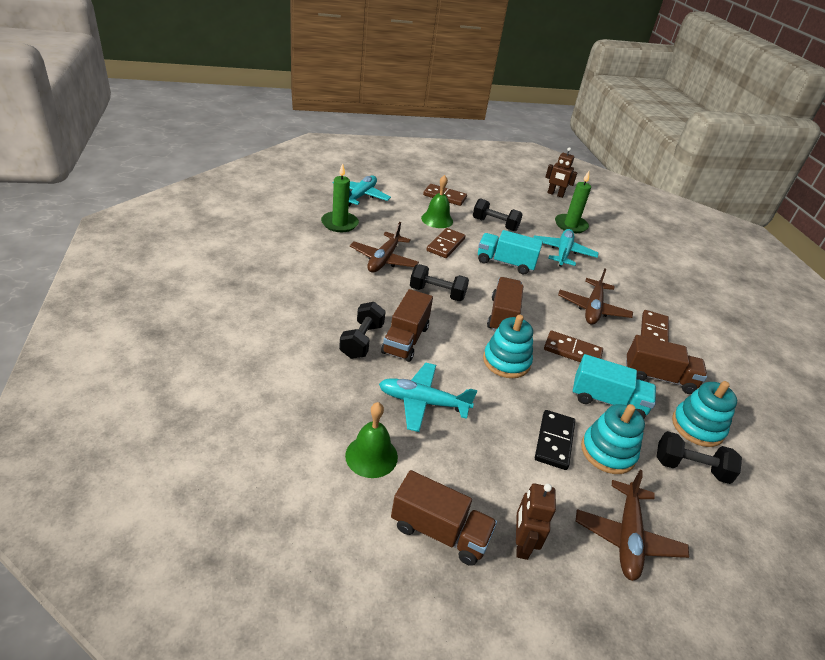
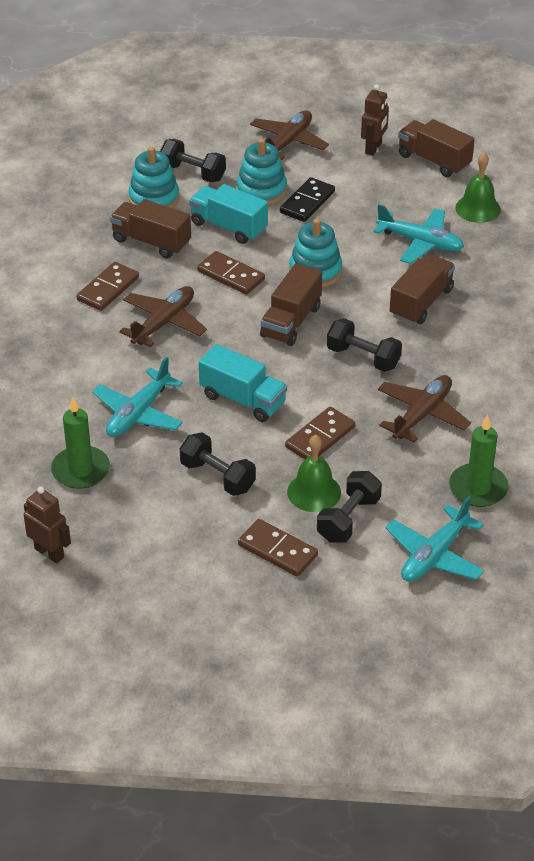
camera: 160 degrees left, 5 degrees up
black dumbbell [339,302,386,359] -> black dumbbell moved to [317,471,382,543]

